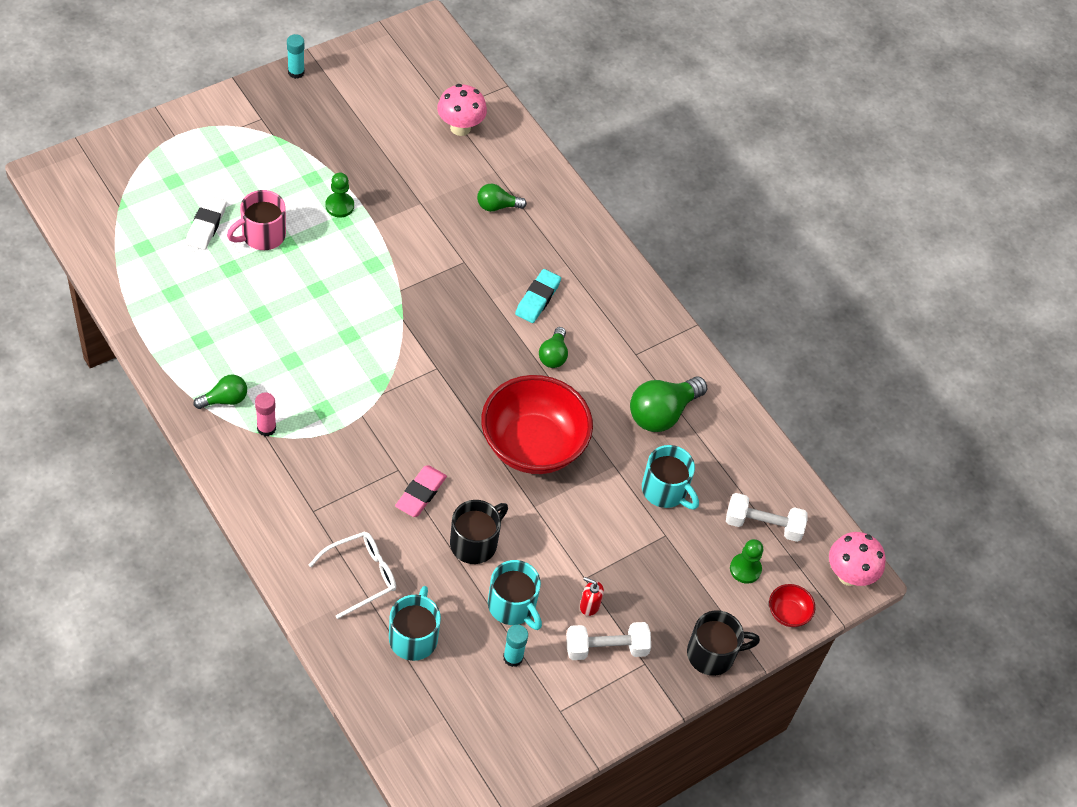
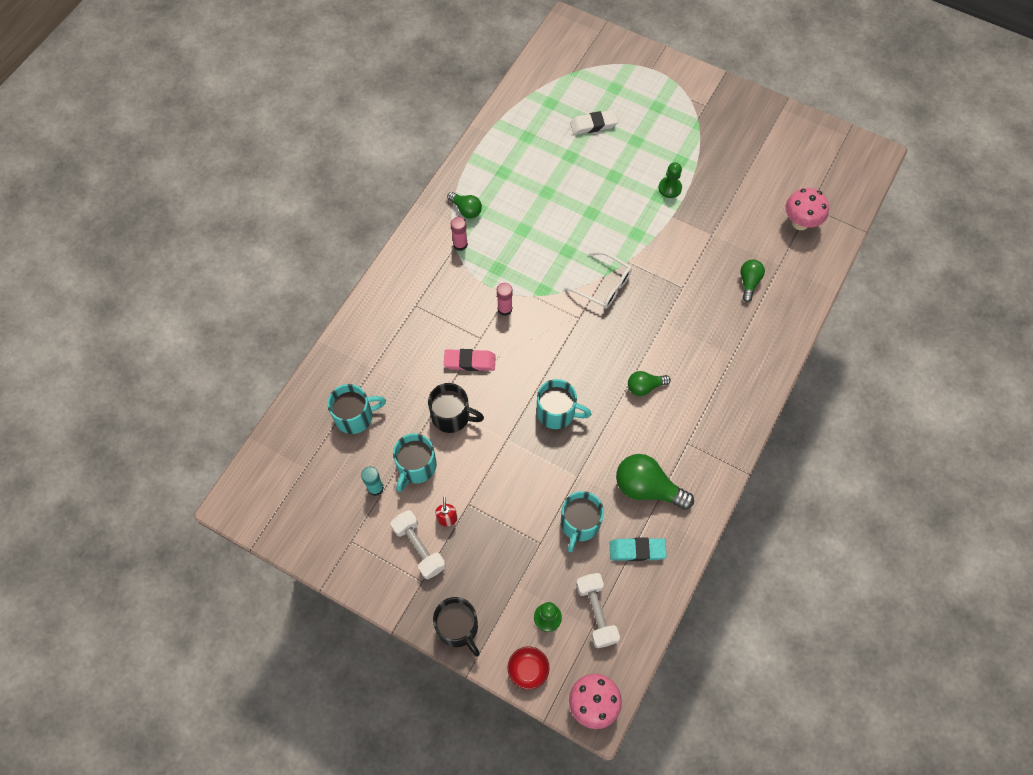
camera: 70 degrees right, 10 degrees up
pink mug [227,190,286,250] -> none
turquoise glue stick [287,34,305,79] -> none
white glasses [309,531,396,619] -> white glasses moved to [564,251,632,309]
green light bulb [477,184,527,212] -> green light bulb turned 45 degrees clockwise [740,259,765,302]
red bowl [481,375,593,474] -> turquoise mug [537,379,591,429]
turquoise eraser [515,269,561,323] -> turquoise eraser moved to [610,538,667,561]
none -> pink glue stick [497,283,513,316]

